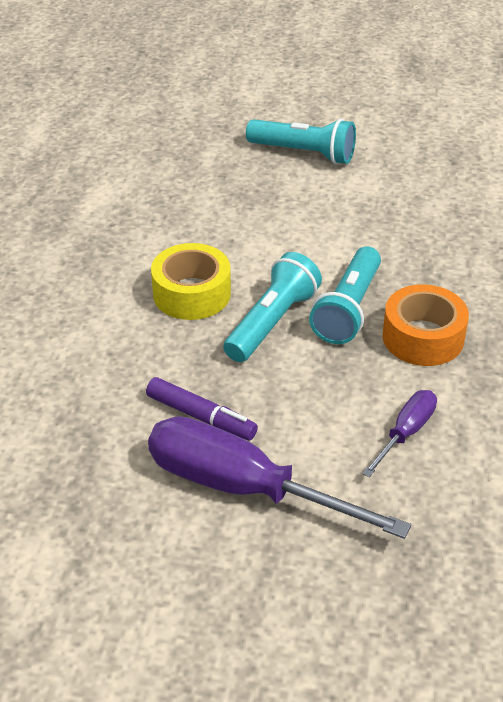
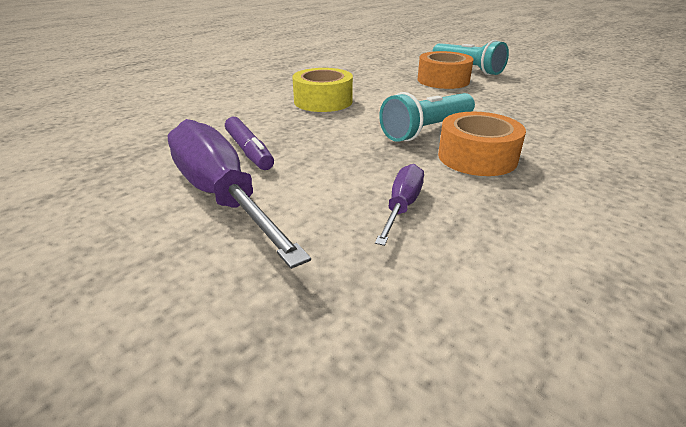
camera: 30 degrees right, 10 degrees down
turquoise flashlight [223,252,322,362] -> none
purple screwdriver [362,390,437,477] -> purple screwdriver turned 45 degrees counterclockwise [375,164,424,246]
none -> orange tape [418,51,474,89]

